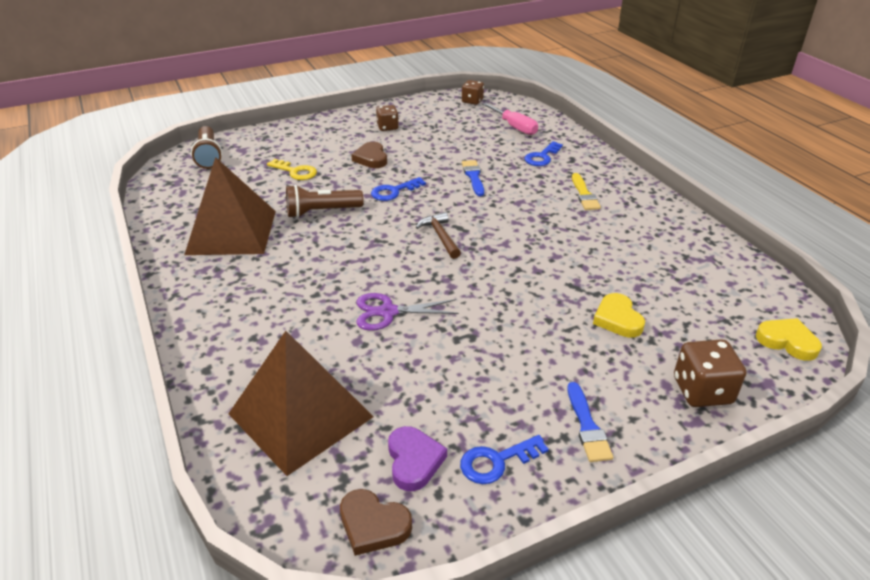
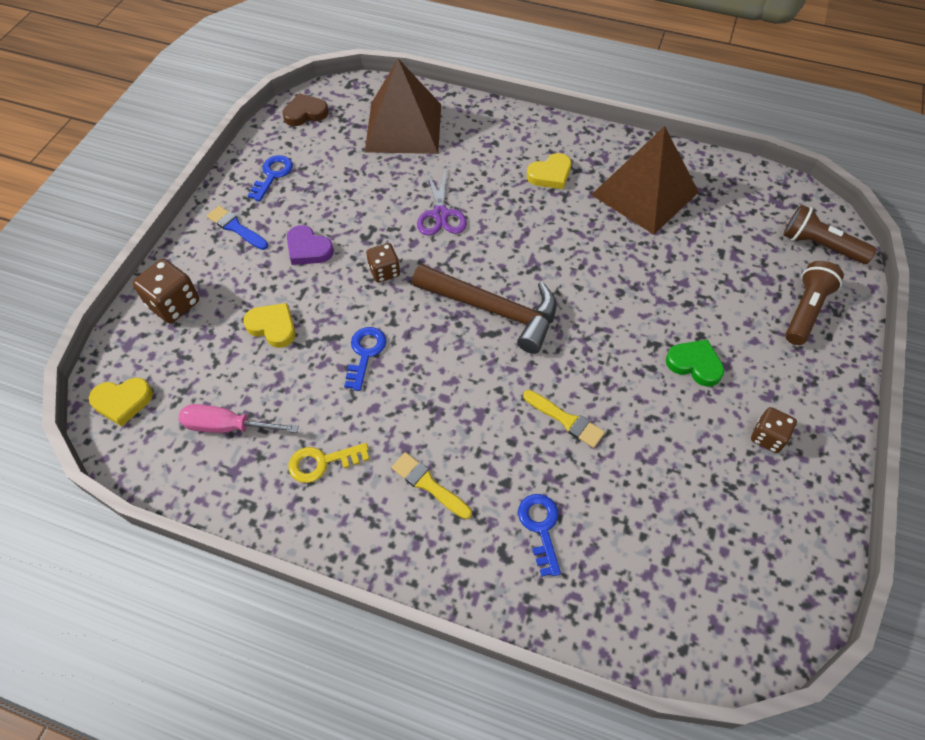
camera: 135 degrees right, 20 degrees up
yellow key [267,159,317,180] -> yellow key moved to [288,443,369,483]
brown flashlight [286,184,364,218] -> brown flashlight moved to [785,261,844,345]
brown heart [351,142,387,168] -> green heart [666,340,724,387]
purple scissors [356,293,459,331] -> purple scissors turned 135 degrees clockwise [417,170,467,236]
blue key [371,177,426,201] -> blue key moved to [344,327,386,391]
purple heart [388,426,447,491] -> purple heart moved to [287,225,334,265]
brown hammer [416,212,461,259] -> brown hammer [412,264,556,354], size x1.92
brown dice [462,80,484,105] -> brown dice moved to [366,243,400,283]
blue brush [462,160,484,196] -> yellow brush [523,390,605,448]
pink screwdriver [482,103,538,135] -> pink screwdriver moved to [179,404,299,433]
none -> yellow heart [527,153,571,189]

